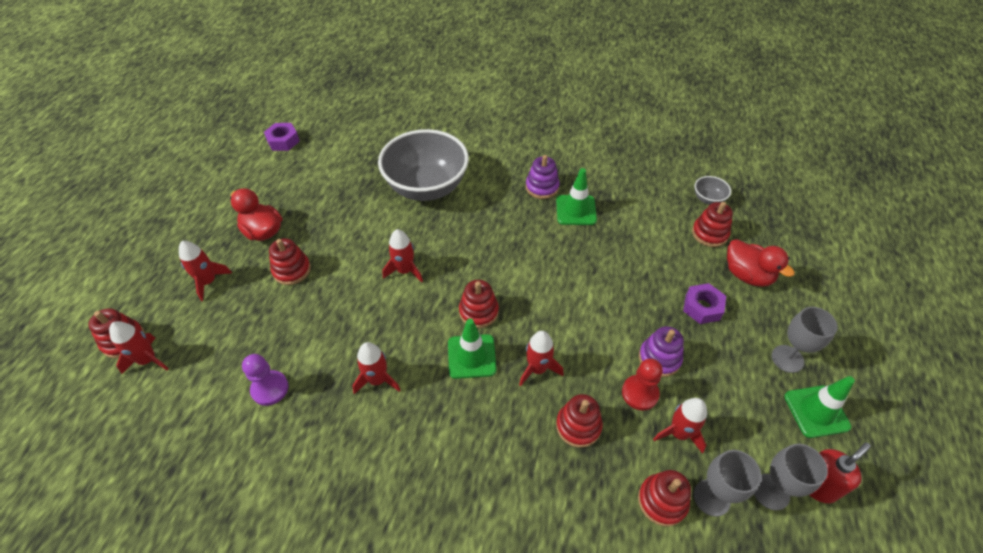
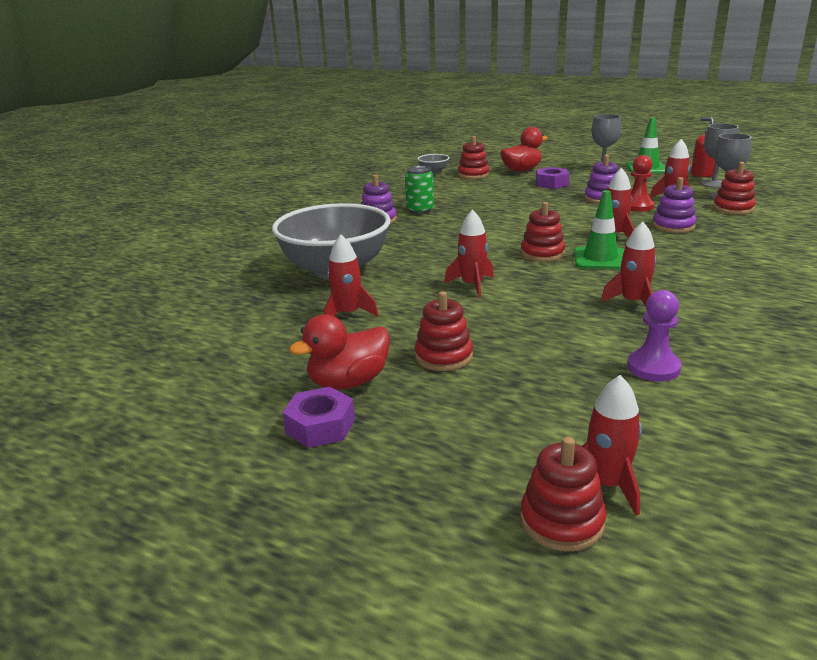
camera: 75 degrees left, 25 degrees down
red rocket [179,241,232,301] -> red rocket moved to [324,235,379,317]
purple nut [264,123,300,151] -> purple nut moved to [282,387,355,448]
green traffic cone [556,168,597,225] -> green can [405,166,434,214]
red stacking toy [556,394,603,448] -> purple stacking toy [652,177,696,233]

